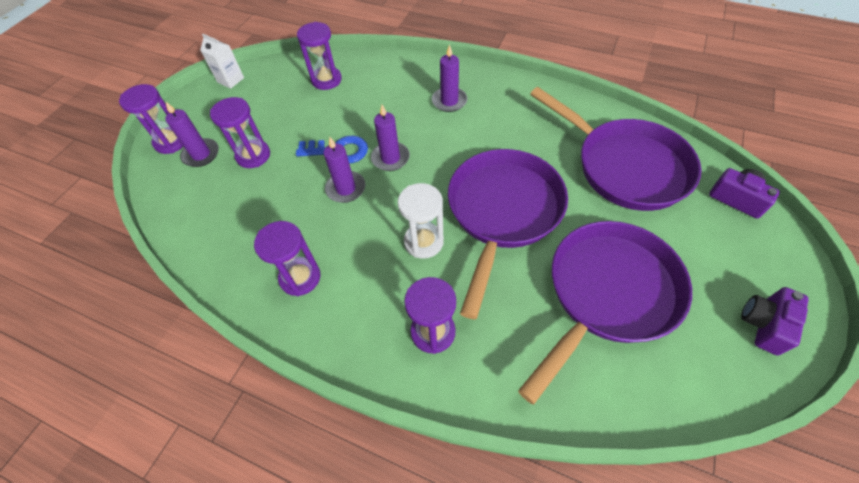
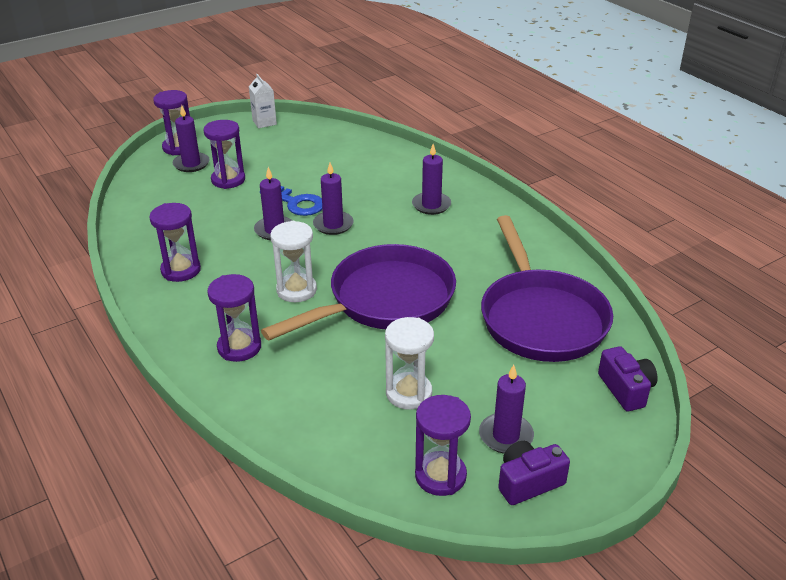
camera: 30 degrees right, 20 degrees down
purple hourglass [297,22,342,90] -> purple hourglass moved to [415,395,471,496]
purple pan [518,221,692,404] -> white hourglass [385,317,434,410]
none -> purple candle [479,365,534,454]

